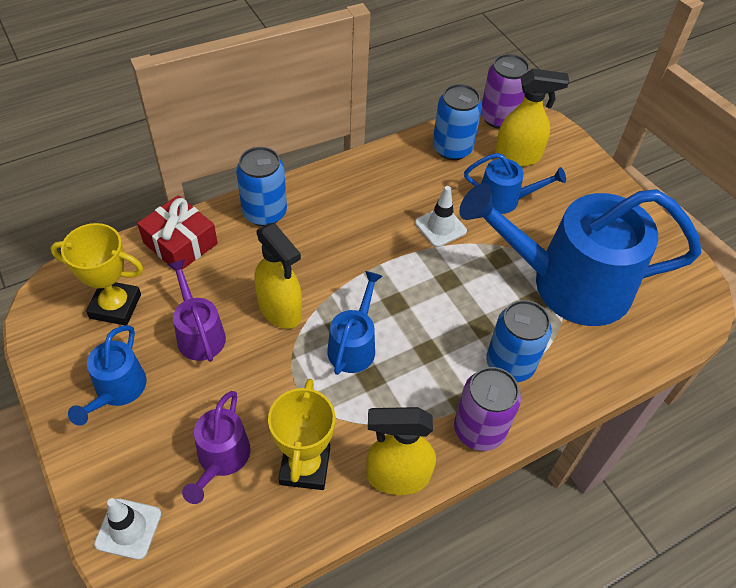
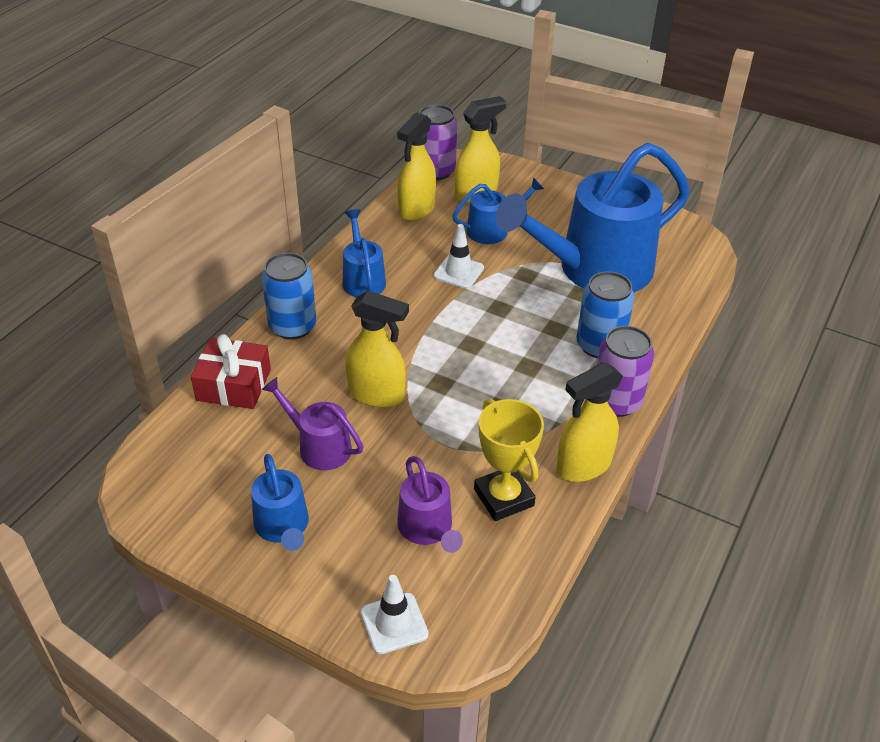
camera: 30 degrees left, 10 degrees down
yellow trophy [50,223,143,325] -> none
blue watering can [327,271,383,375] -> blue watering can moved to [343,209,386,297]
blue can [433,84,482,160] -> yellow spray bottle [397,112,436,221]

